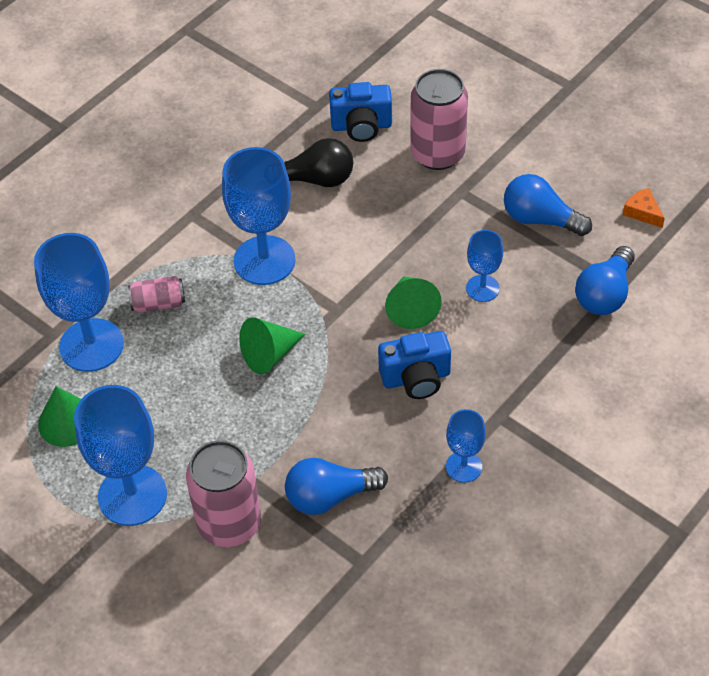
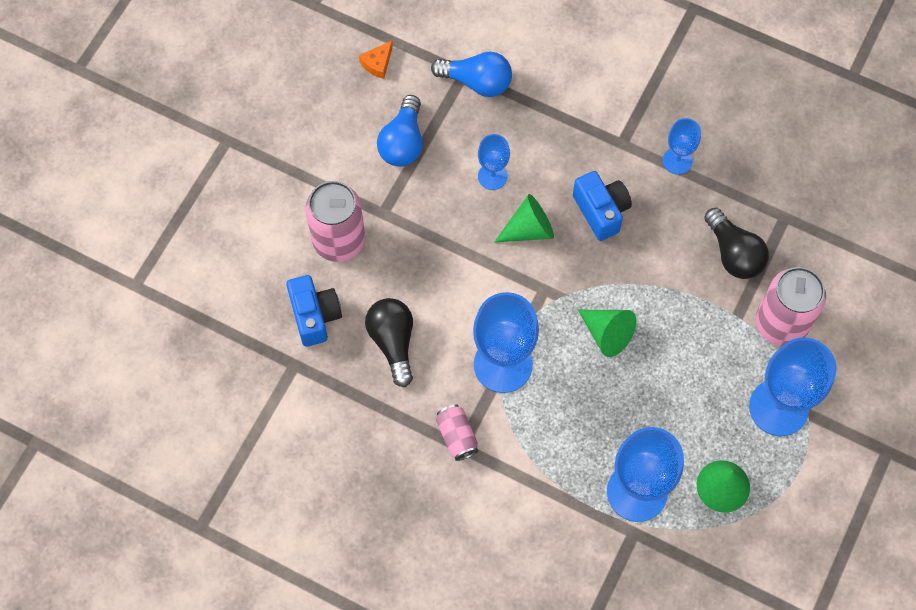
camera: 105 degrees left, 15 degrees up
pink can [128,276,185,312] -> pink can moved to [436,404,478,461]
blue light bulb [285,458,388,515] -> black light bulb [704,208,769,279]

